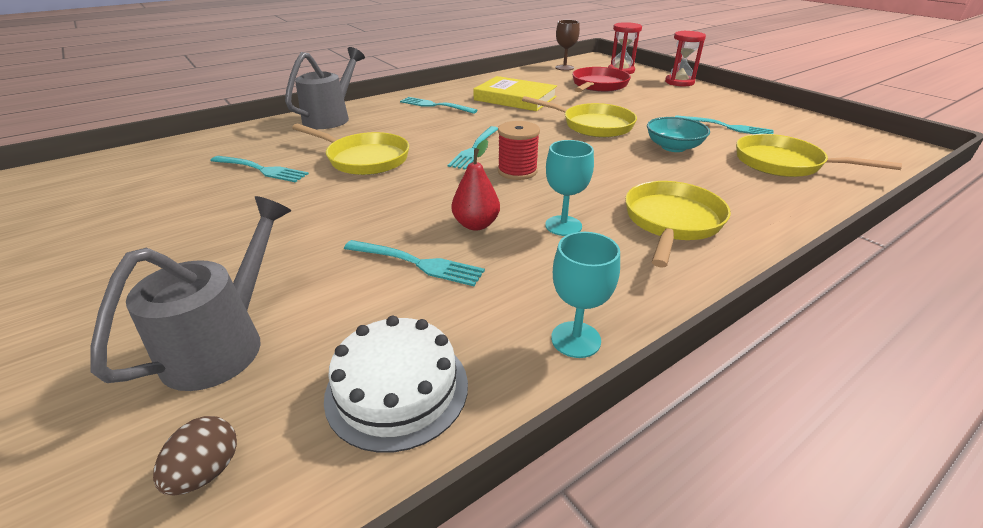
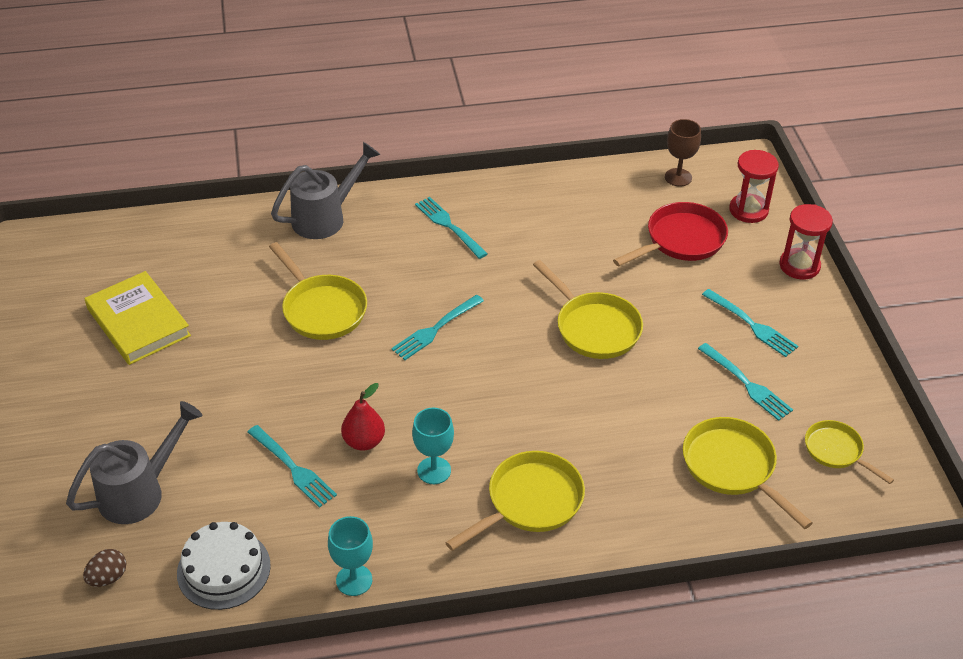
camera: 25 degrees right, 10 degrees up
turquoise fork [210,156,309,182] -> turquoise fork moved to [702,289,798,357]
yellow book [473,76,557,111] -> yellow book moved to [85,271,191,365]
red spool [498,121,540,180] -> none
turquoise bowl [647,117,710,152] -> none
none -> yellow pan [805,420,894,484]

